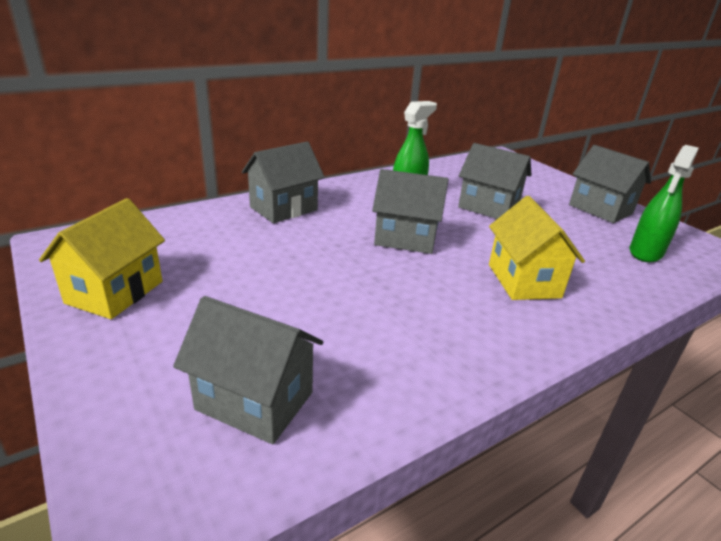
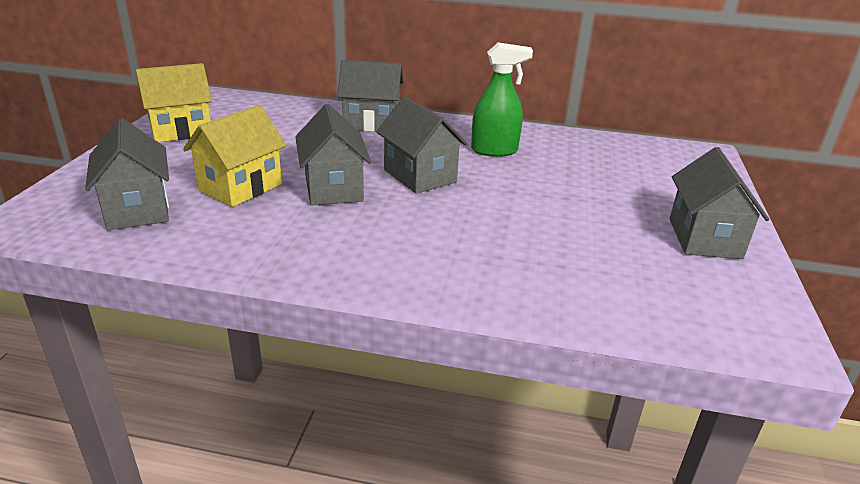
camera: 45 degrees right, 0 degrees up
grey house [458,143,531,219] -> grey house moved to [295,104,371,205]
yellow house [489,196,585,300] -> yellow house moved to [183,105,287,207]
green spray bottle [630,145,699,262] -> none

